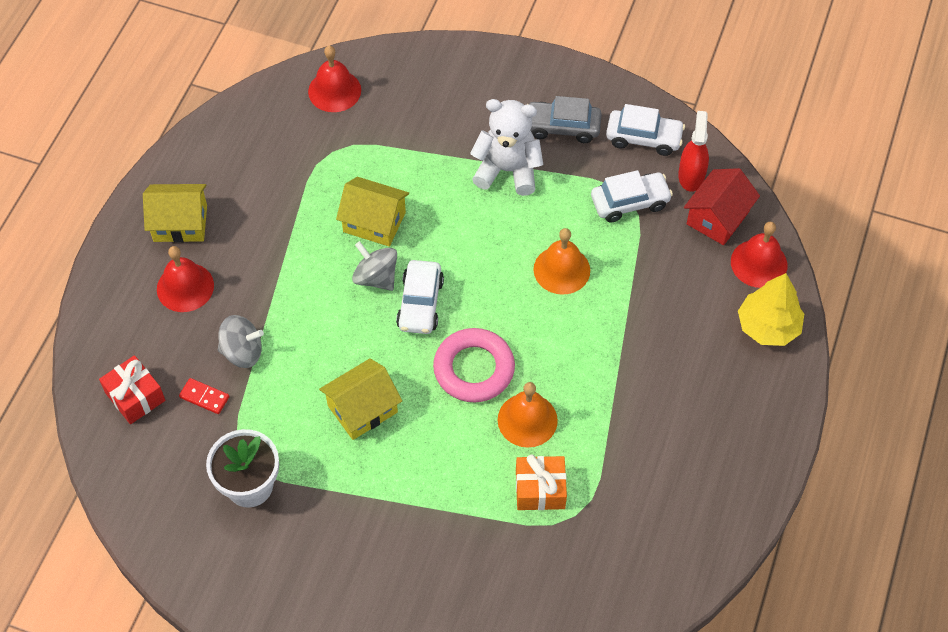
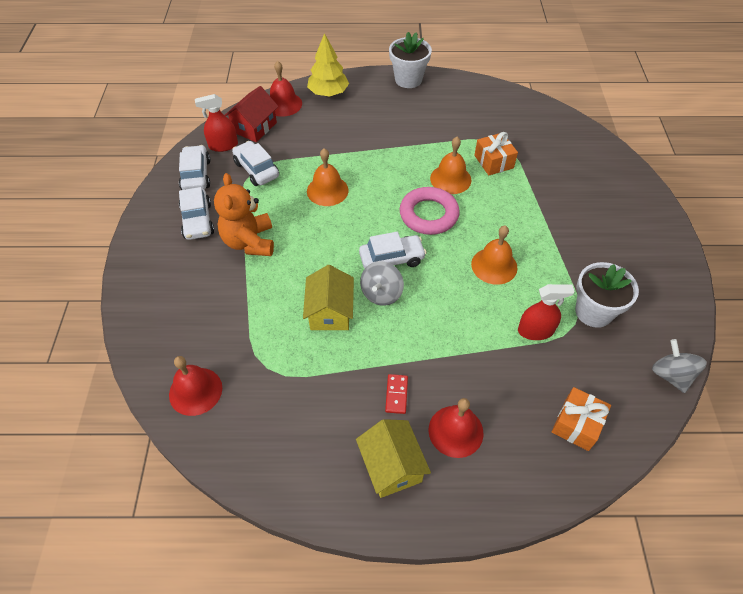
camera: 110 degrees left, 5 degrees down
red gift [99,355,165,424] -> orange gift [552,387,611,451]
red domino [179,378,229,414] -> red domino moved to [385,374,408,414]
grey spinning top [218,315,264,368] -> grey spinning top moved to [652,339,707,393]
yellow house [319,358,402,440] -> orange bell [471,226,518,285]
white teddy bear [470,99,544,196] -> orange teddy bear [214,173,274,256]
grey car [529,96,602,143] -> white car [179,187,214,240]
red house [684,168,760,245] -> red house turned 75 degrees counterclockwise [224,86,279,142]
none -> white flower pot [389,32,432,88]
none -> red spray bottle [518,284,575,340]

